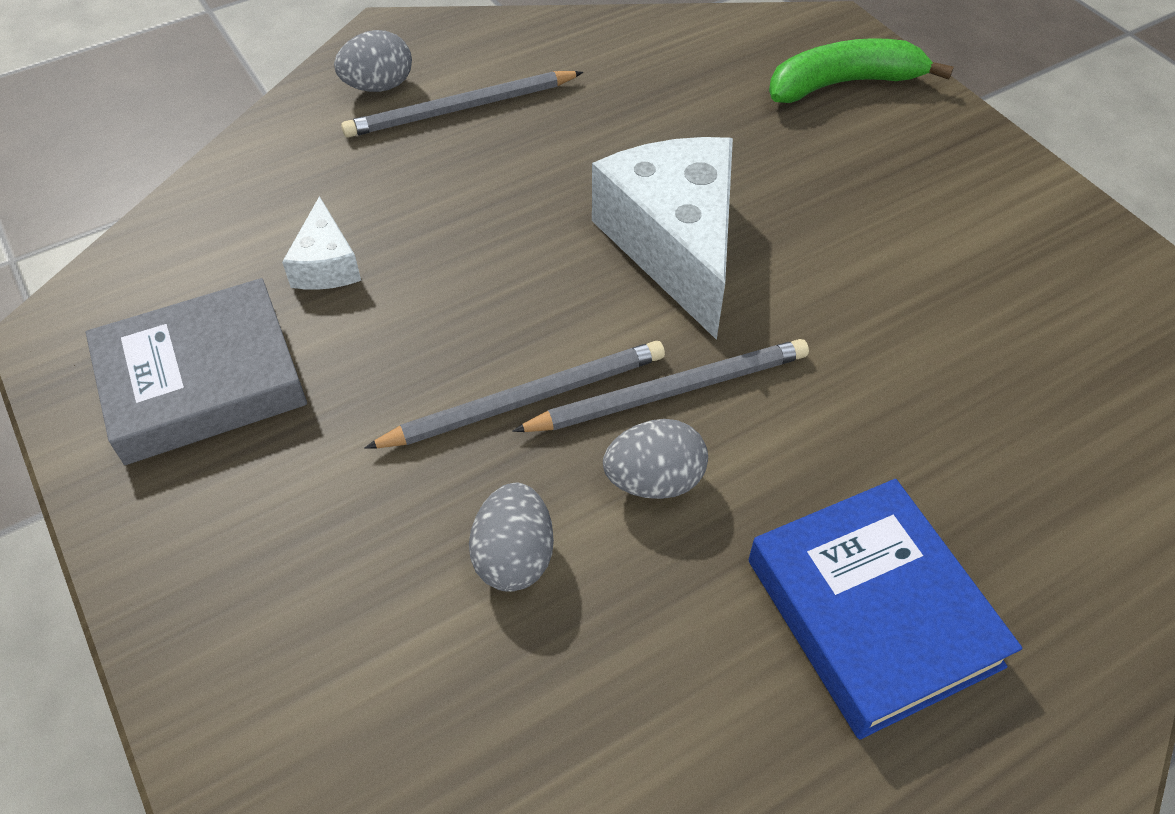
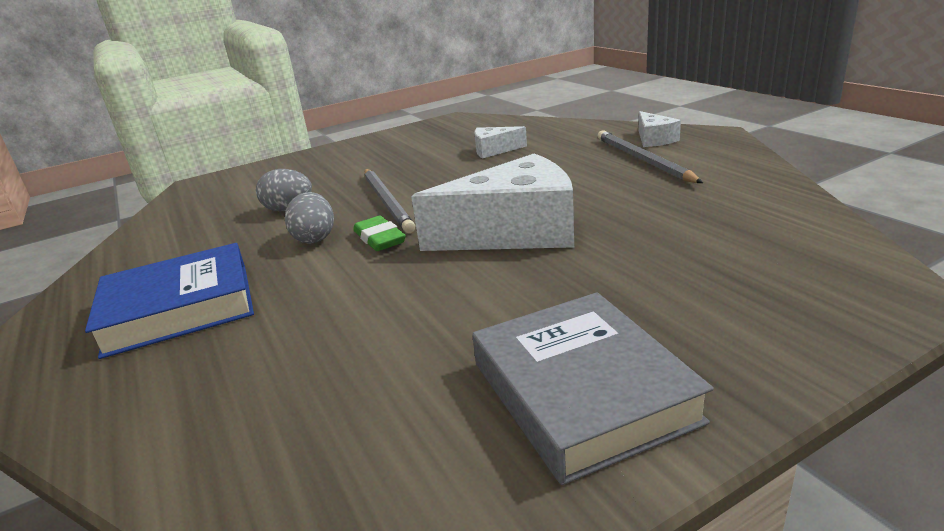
camera: 95 degrees right, 25 degrees down
grey book [86,278,307,465] -> grey book moved to [472,292,714,485]
grey egg [334,30,412,92] -> white cheese [638,111,681,147]
grey pencil [512,339,809,432] -> green eraser [353,216,406,251]
green banana [769,38,954,103] -> none

